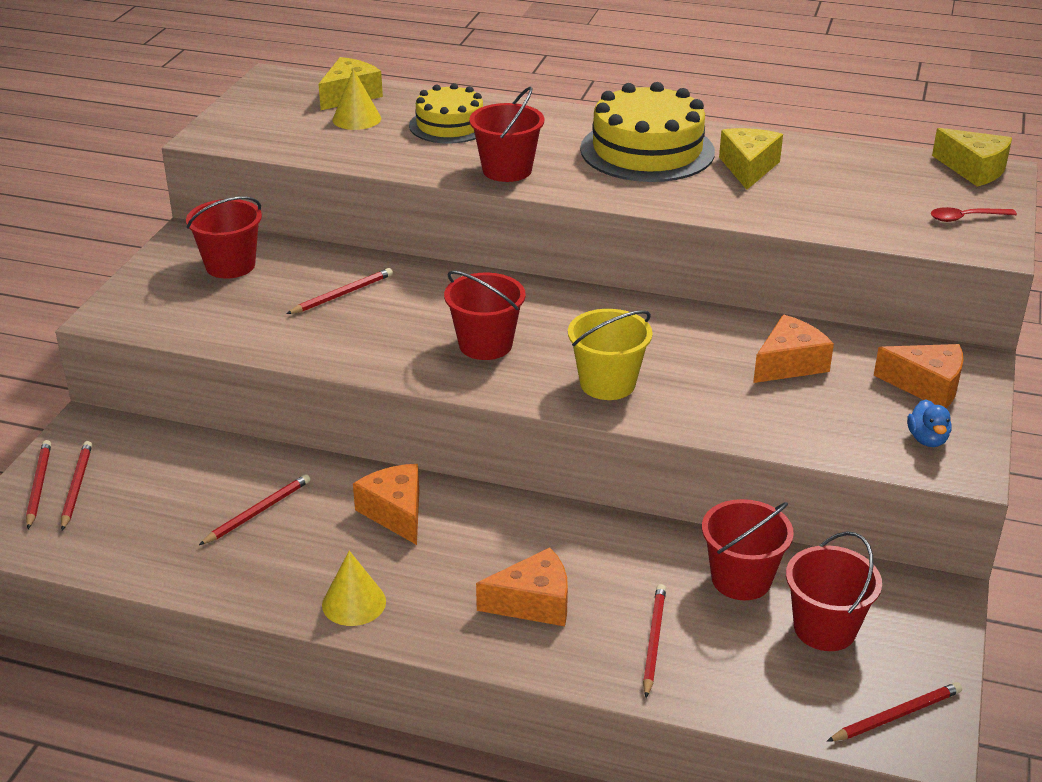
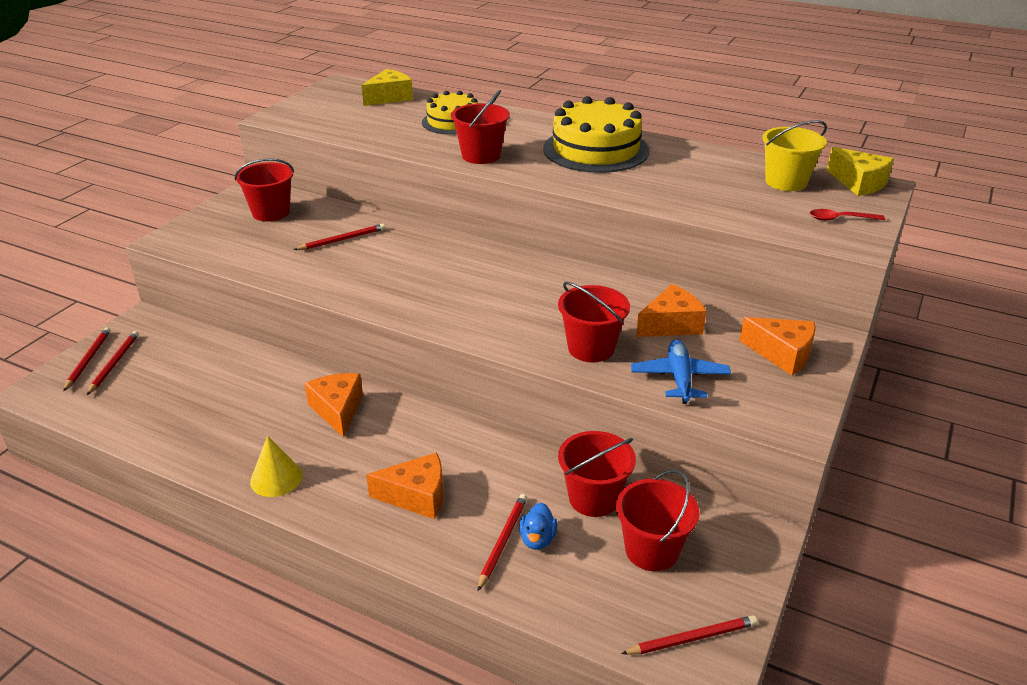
camera: 10 degrees right, 0 degrees up
red pencil [199,474,310,545] -> none
yellow cone [333,69,381,130] -> none
red bucket [444,271,526,360] -> red bucket moved to [558,282,630,362]
yellow bucket [568,309,653,400] -> yellow bucket moved to [762,120,827,191]
yellow cheese [719,128,783,190] -> none
blue duck [907,399,951,447] -> blue duck moved to [519,503,557,550]
none -> blue plane [631,340,731,404]

